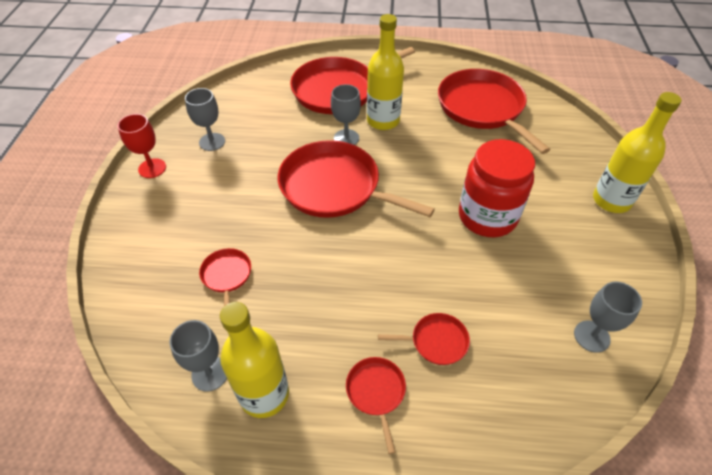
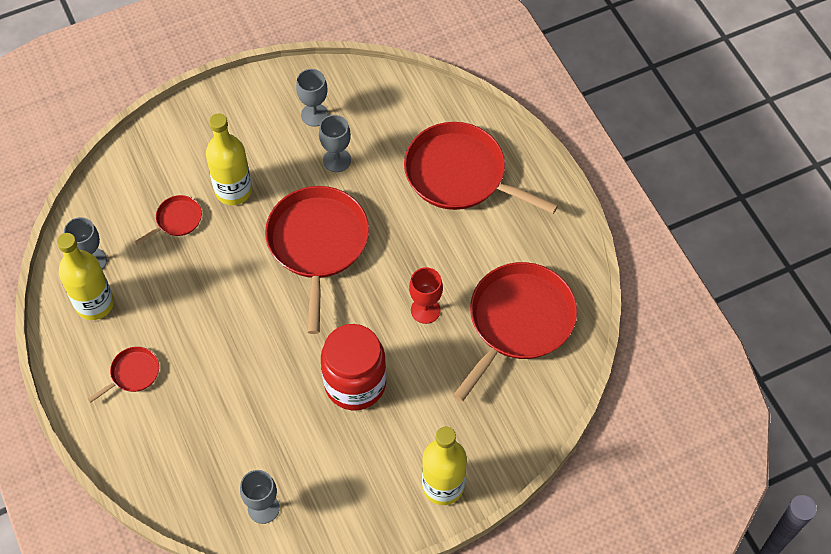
camera: 60 degrees right, 10 degrees up
red goblet [117,114,166,178] -> red goblet moved to [409,267,443,324]
grey goblet [331,84,361,145] -> grey goblet moved to [319,115,351,172]
yellow bottle [367,14,404,130] -> yellow bottle moved to [206,113,252,205]
red pan [378,313,470,365] -> none

